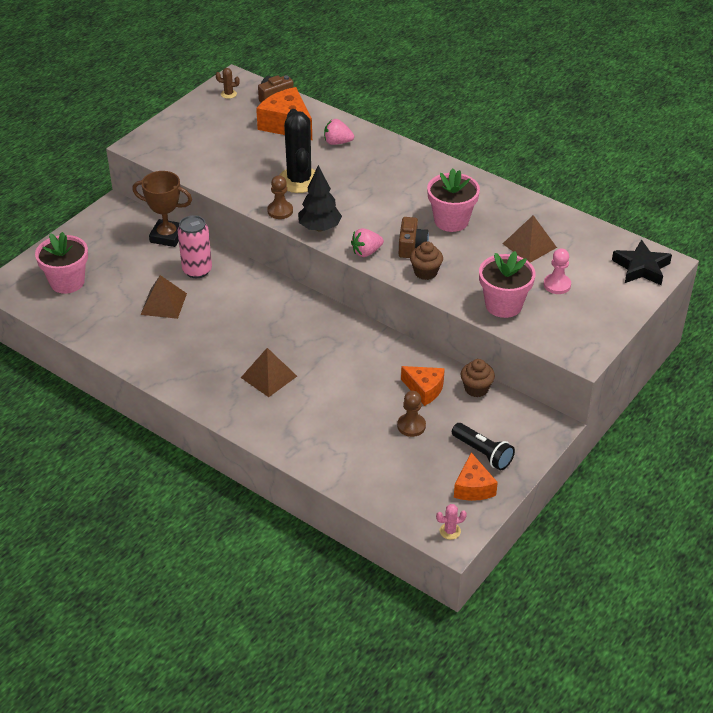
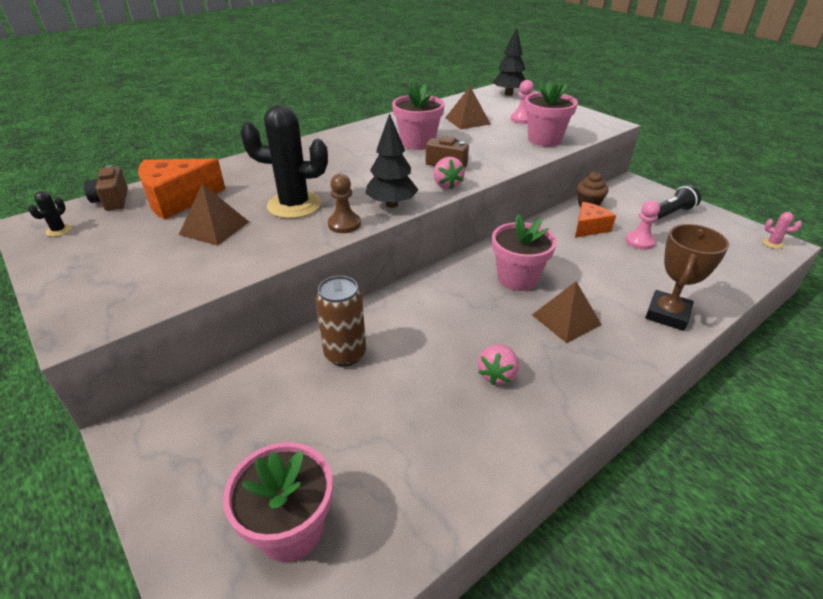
camera: 75 degrees left, 5 degrees down
brown trophy [132,171,192,247] -> brown trophy moved to [645,224,729,331]
brown pyramid [141,275,187,319] -> brown pyramid moved to [179,184,249,246]
pink can [178,215,212,278] -> brown can [316,276,366,367]
brown cactus [216,68,240,99] -> black cactus [28,191,72,237]
pink strawberry [324,119,354,145] -> pink strawberry moved to [478,345,519,385]
brown pawn [397,391,426,437] -> pink pawn [626,201,660,250]
brown cupcake [410,241,443,280] -> none
pink cactus [436,504,467,540] -> pink cactus turned 60 degrees counterclockwise [763,212,802,249]
orange cheese [454,452,498,501] -> none
black star [612,239,672,285] -> black tree [493,27,526,96]
none -> pink flower pot [492,214,557,291]

